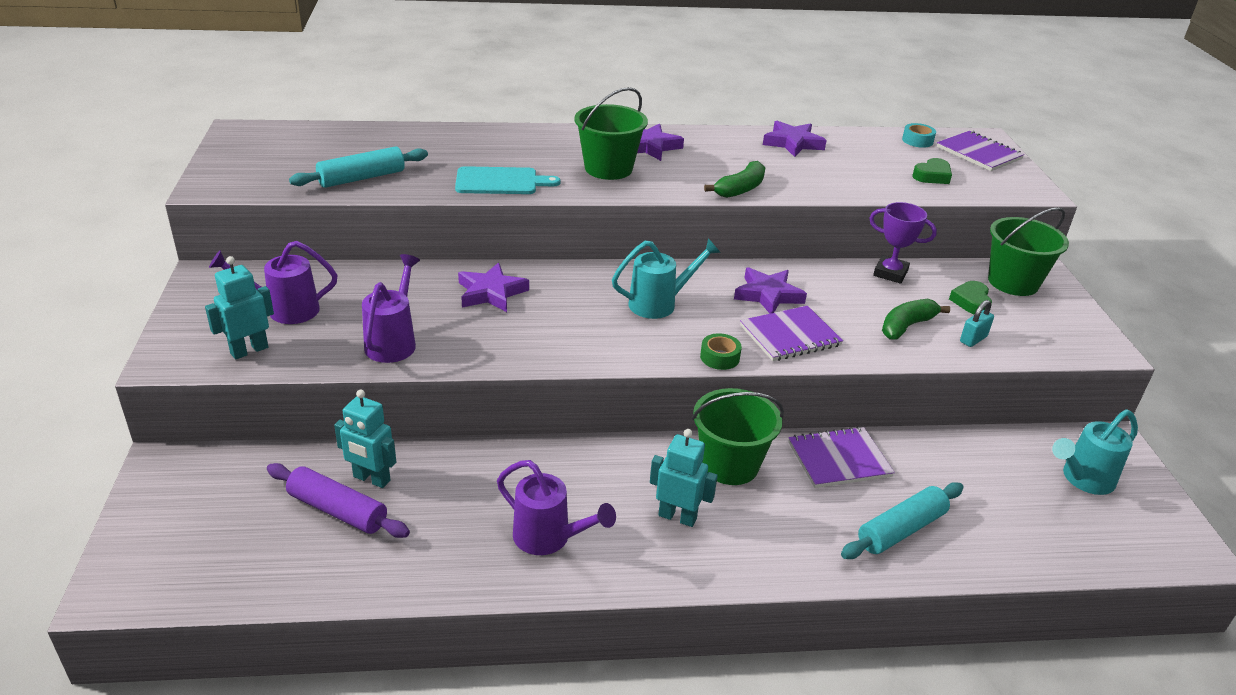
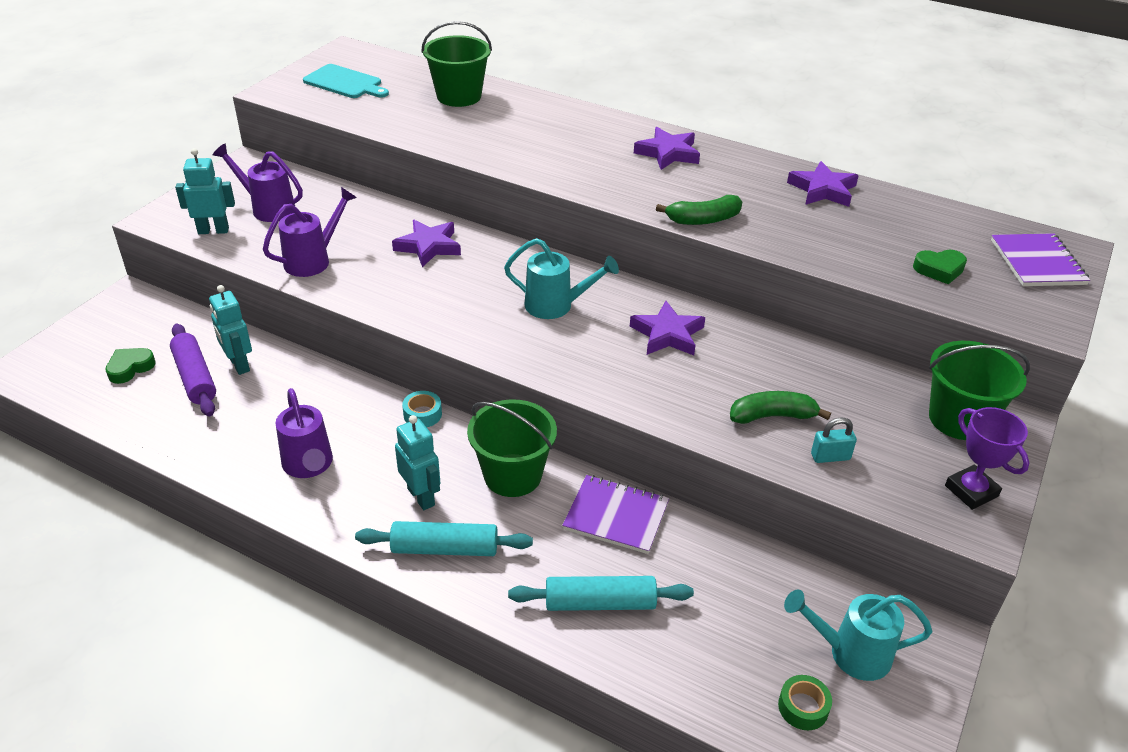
camera: 35 degrees right, 5 degrees up
turquoise rolling pin [289,146,428,188] -> turquoise rolling pin moved to [355,521,533,556]
turquoise cutting board [455,166,561,194] -> turquoise cutting board moved to [303,64,389,98]
green bucket [575,87,648,180] -> green bucket moved to [421,21,492,107]
green tape [700,333,742,370] -> green tape moved to [778,675,832,730]
purple notebook [740,306,843,361] -> none
purple trophy [869,202,937,284] -> purple trophy moved to [945,407,1030,510]
turquoise tape [902,123,936,148] -> turquoise tape moved to [402,391,442,427]
green heart [949,281,992,314] -> green heart moved to [105,348,156,384]

